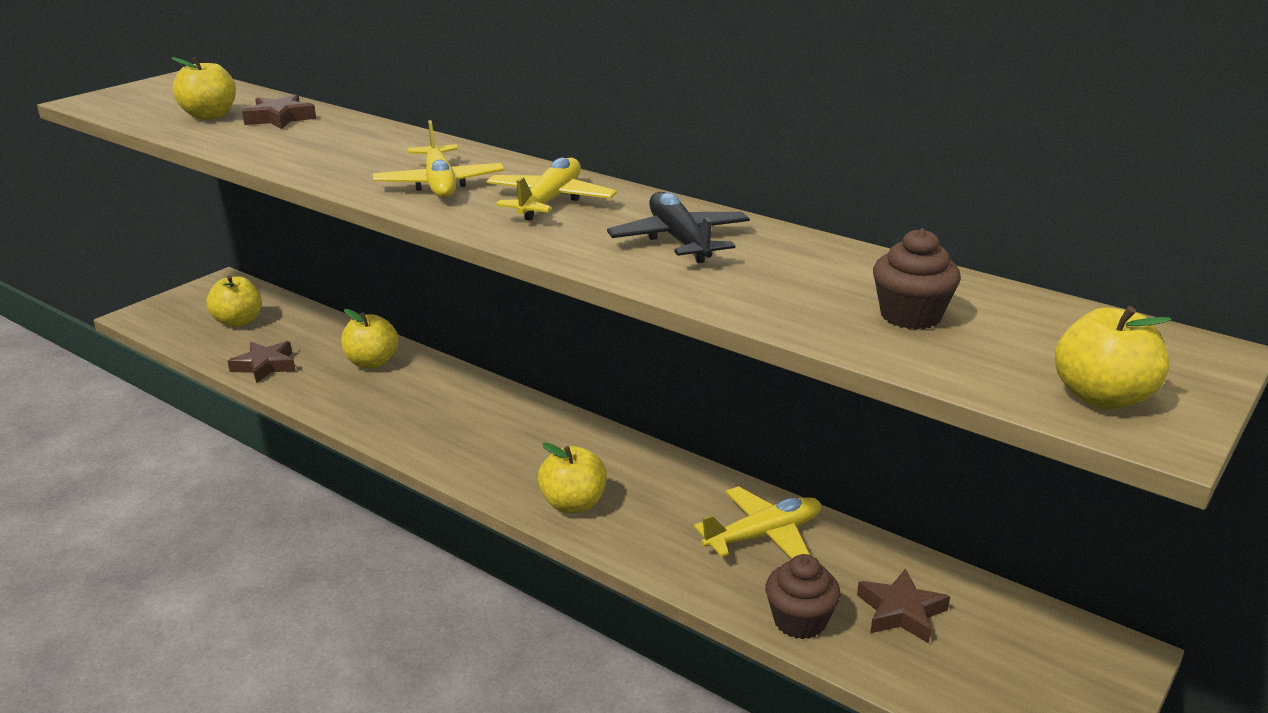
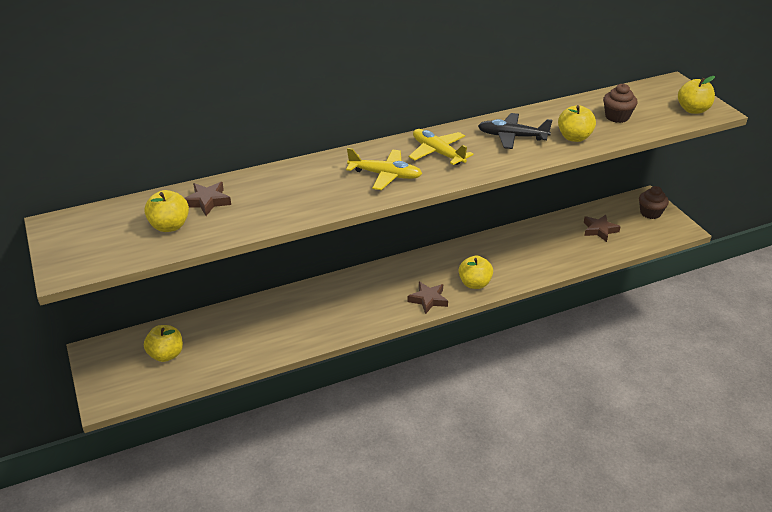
camera: 60 degrees left, 10 degrees up
brown star [228,341,296,384] -> brown star moved to [407,282,448,314]
yellow apple [341,309,399,368] -> yellow apple moved to [558,105,596,142]
yellow plane [694,486,821,559] -> none
brown cupcake [765,554,840,639] -> brown cupcake moved to [639,186,669,219]

